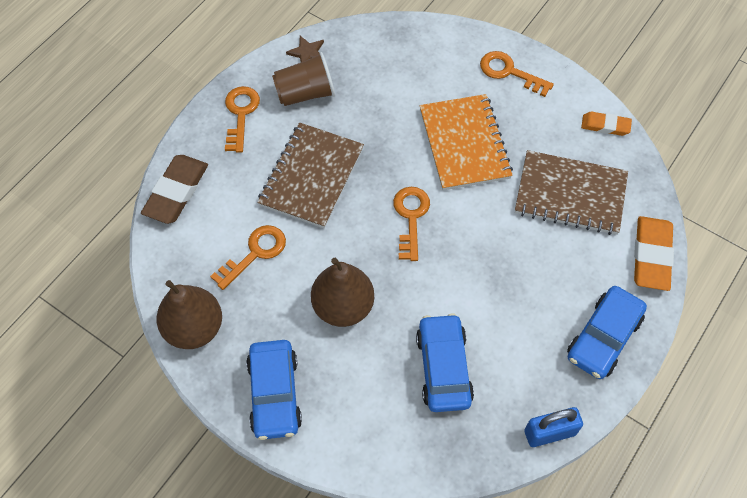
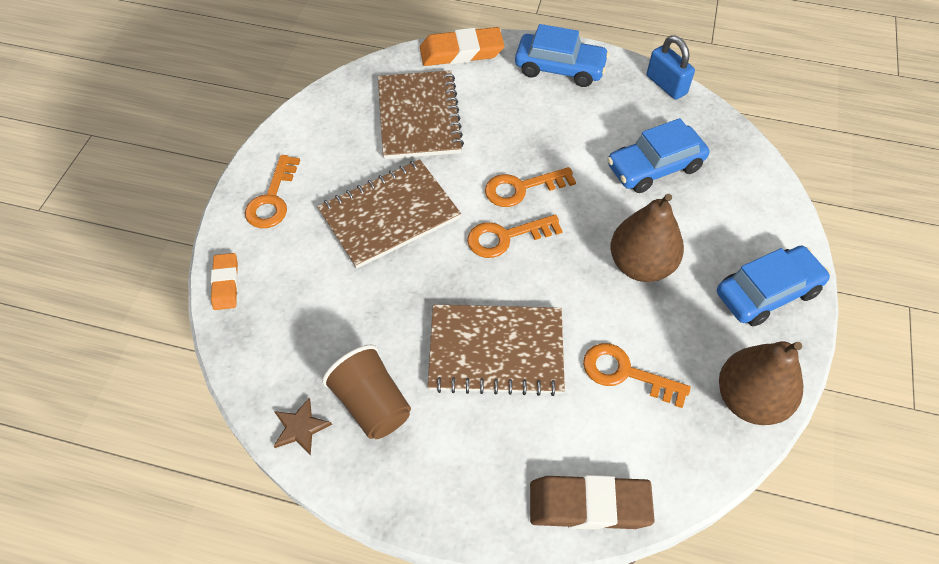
camera: 110 degrees left, 5 degrees down
orange key [225,86,260,153] -> orange key moved to [485,167,576,207]
orange notebook [420,94,513,191] -> brown notebook [317,159,461,269]
orange eraser [581,111,632,136] -> orange eraser moved to [211,253,238,310]

